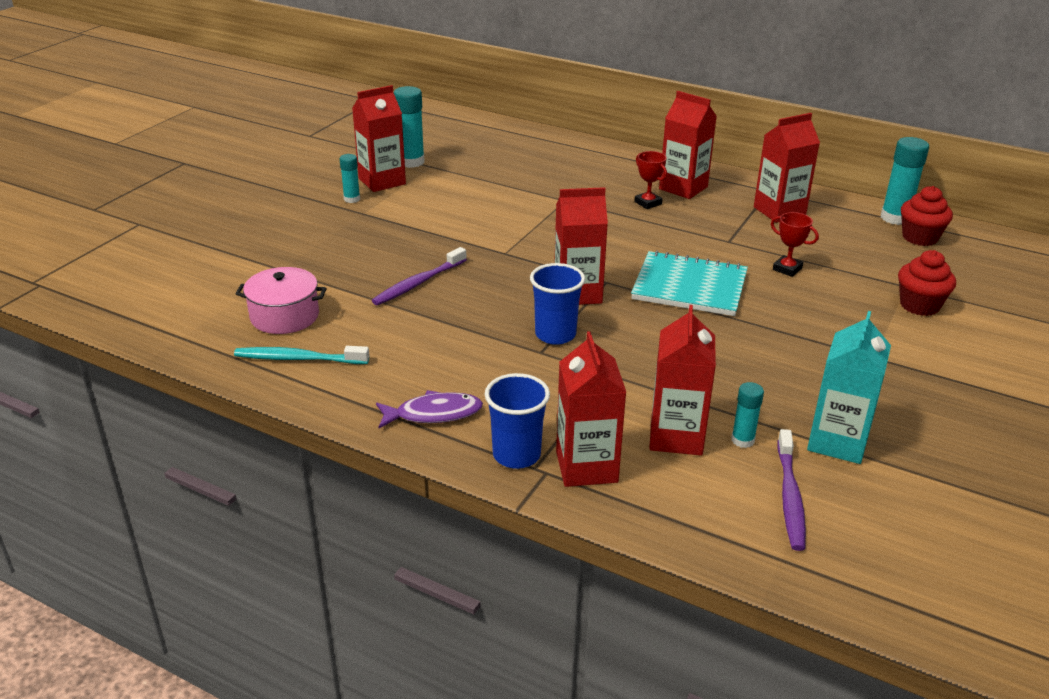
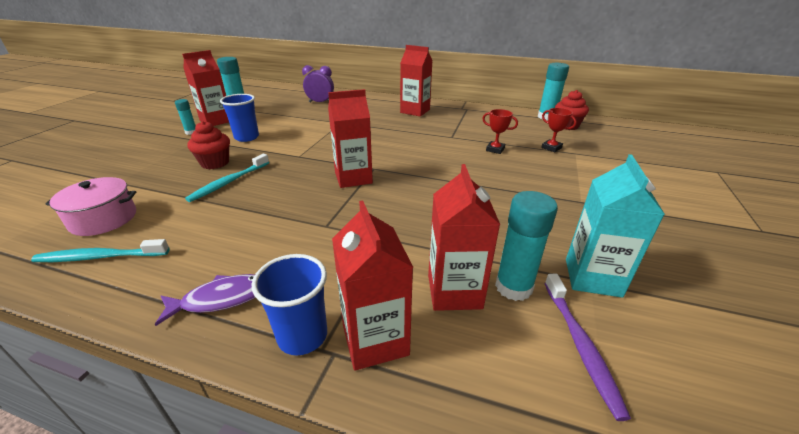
camera: 10 degrees left, 0 degrees up
purple toothbrush [371,247,467,305] -> turquoise toothbrush [185,154,269,202]
blue cup [530,263,585,345] -> blue cup moved to [220,94,259,142]
turquoise notebook [631,250,748,316] -> none
red trophy [634,151,667,209] -> red trophy moved to [541,108,577,152]
turquoise glue stick [731,382,764,448] -> turquoise glue stick [495,191,558,301], size x1.73
red carton [754,113,820,223] -> none
red cupcake [898,250,956,316] -> red cupcake moved to [188,121,230,169]
none -> purple clock [302,65,334,103]

